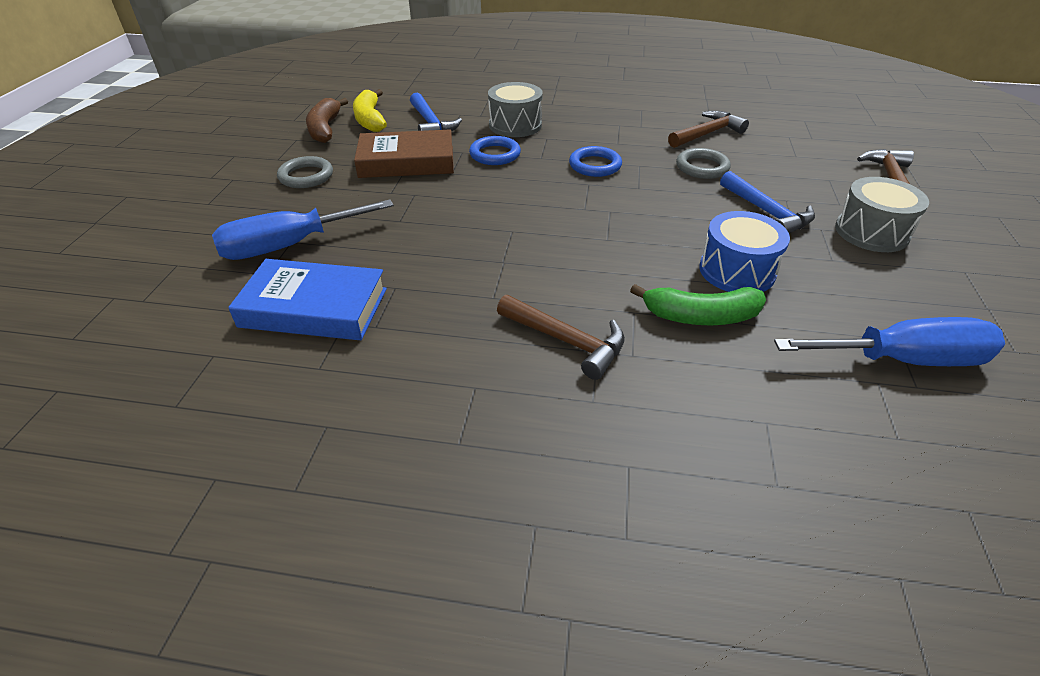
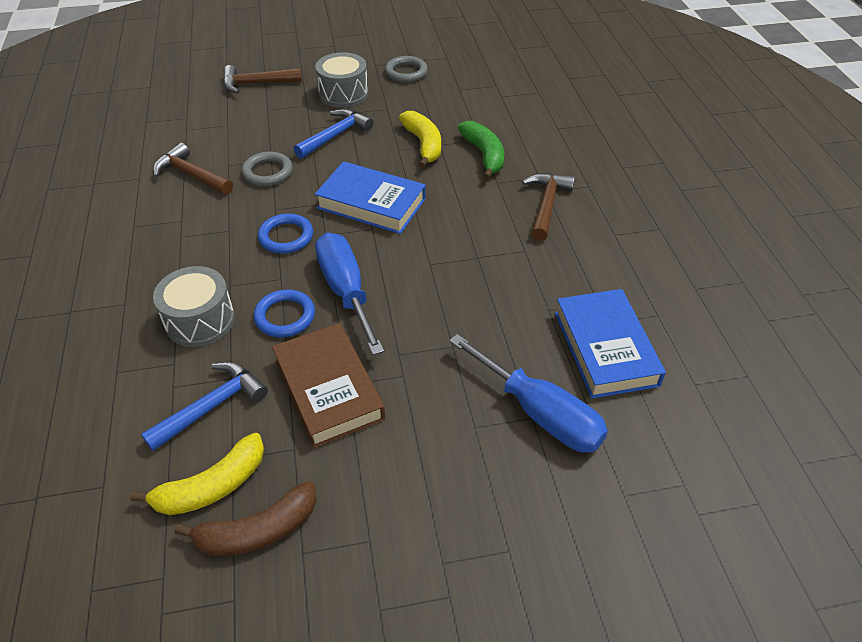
camera: 110 degrees left, 5 degrees up
grey ring [277,156,333,188] -> grey ring moved to [385,56,428,82]
blue drum [699,211,790,292] -> yellow banana [399,111,441,168]
blue screwdriver [774,317,1005,366] -> blue screwdriver moved to [315,233,384,355]
none -> blue book [315,161,426,234]

